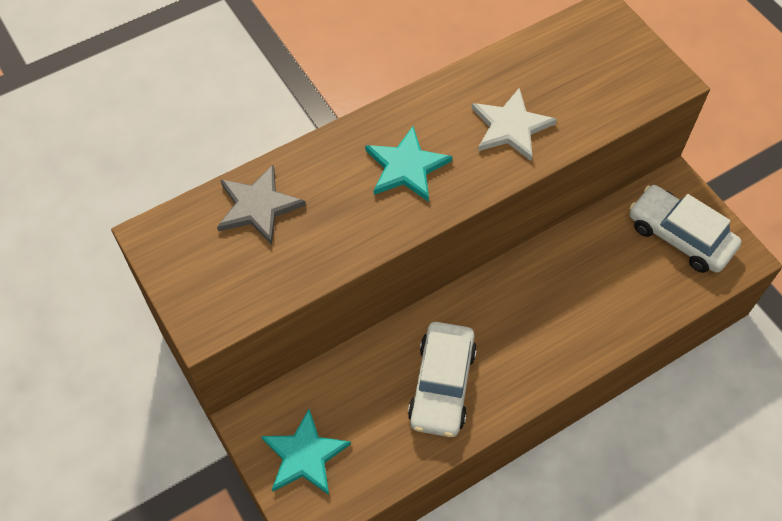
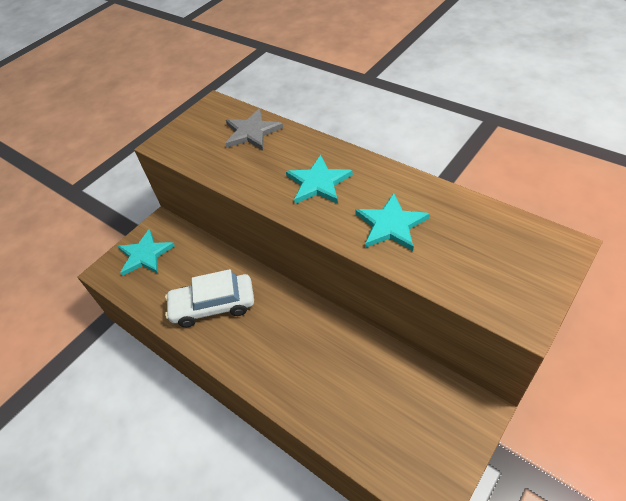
camera: 75 degrees right, 10 degrees down
white star [471,88,557,161] -> turquoise star [355,193,430,251]
white car [629,185,741,273] -> none

